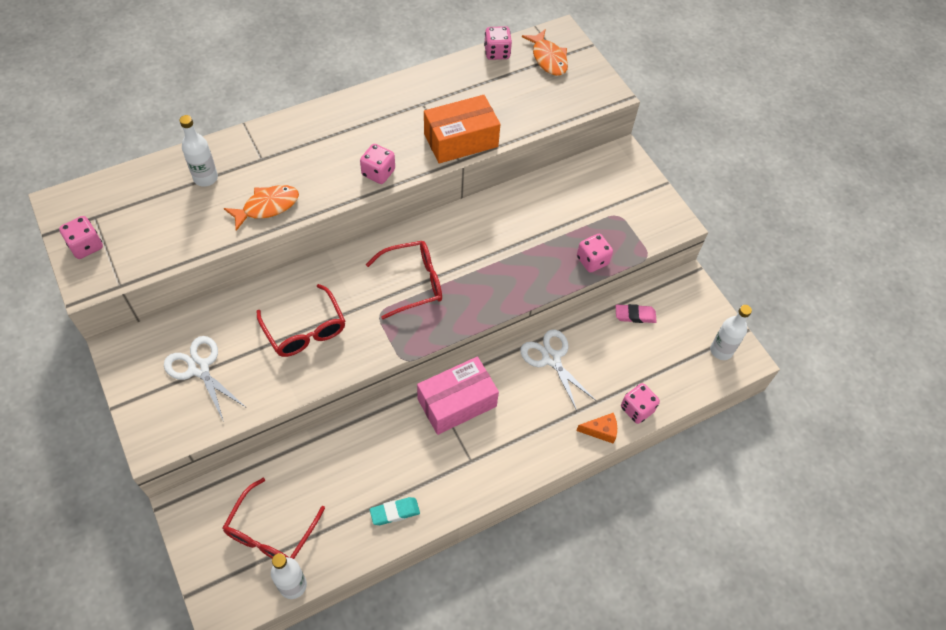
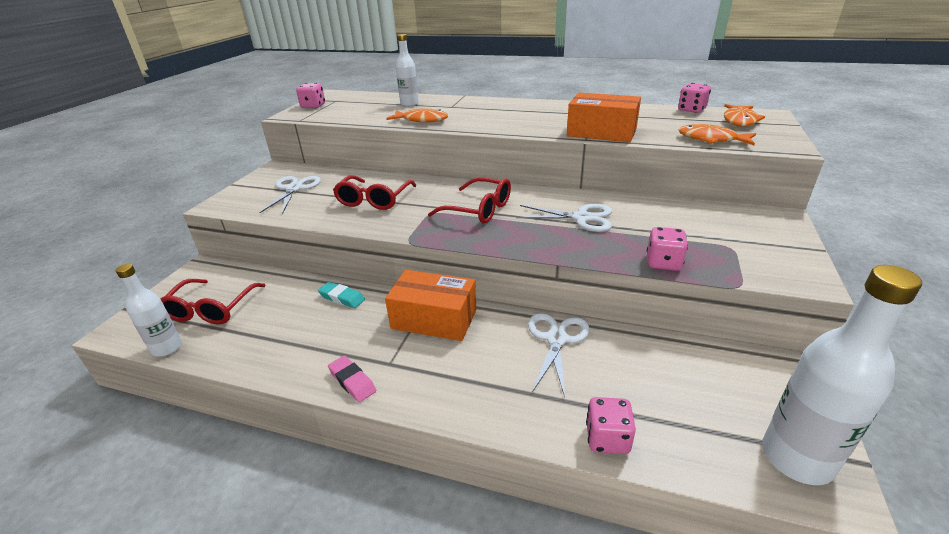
camera: 50 degrees right, 25 degrees down
red glasses [223,478,325,559] -> red glasses turned 60 degrees counterclockwise [161,279,266,324]
pink dice [360,144,395,184] -> none
turquoise eraser [370,497,420,525] -> turquoise eraser moved to [318,282,365,308]
pink box [417,356,499,435] -> orange box [385,270,477,341]
orange cheese [576,413,617,444] -> none
pink eraser [616,304,657,323] -> pink eraser moved to [328,356,376,402]
white bottle [710,305,752,360] -> white bottle [762,265,922,485], size x1.70
none -> white scissors [516,204,612,232]
none -> orange fish [678,124,756,145]

